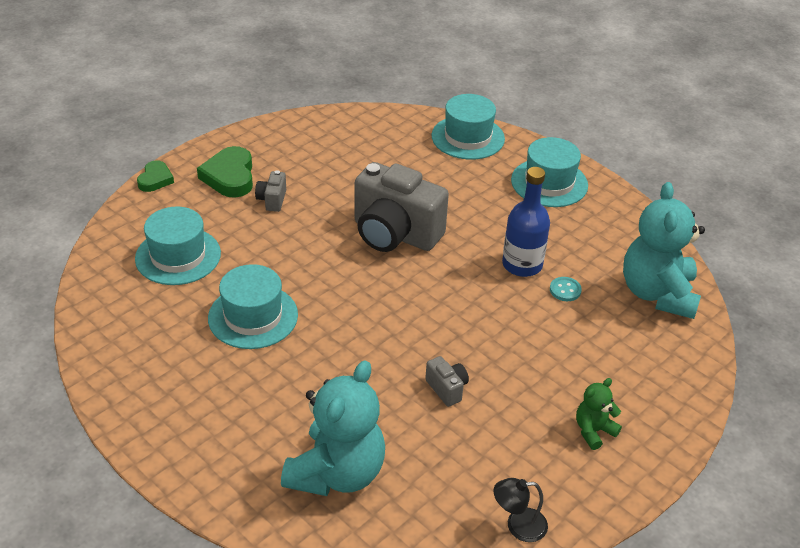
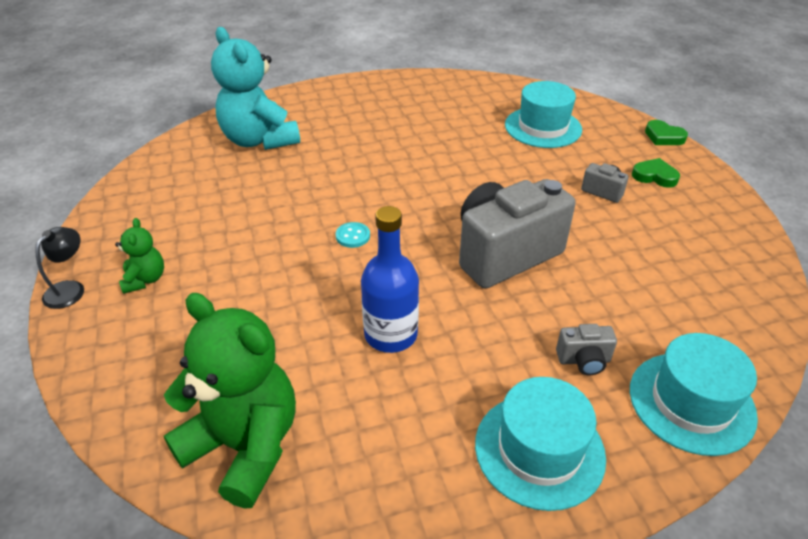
camera: 120 degrees right, 0 degrees up
green heart [197,146,253,198] -> green heart [632,158,680,188], size x0.62
turquoise hat [208,264,298,349] -> none
grey camera [425,356,469,407] -> grey camera moved to [556,324,617,375]
black lamp [493,478,548,542] -> black lamp moved to [35,227,84,309]
turquoise button [550,277,582,301] -> turquoise button moved to [336,222,370,248]
turquoise teddy bear [623,182,705,319] -> green teddy bear [164,293,296,509]

